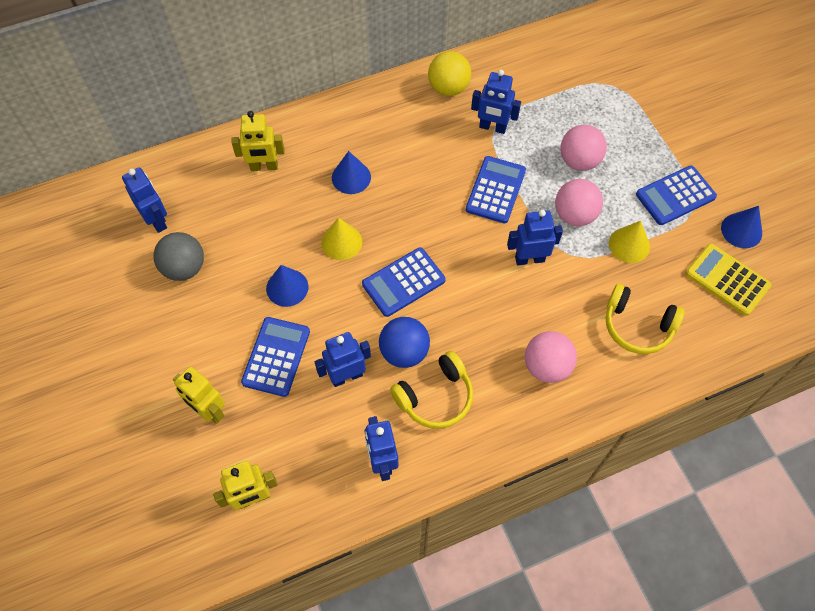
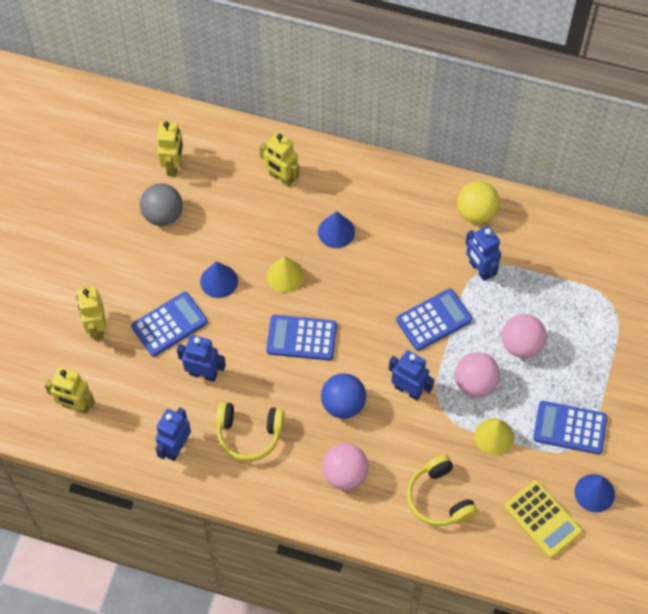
camera: 40 degrees right, 0 degrees up
blue robot [122,167,167,233] -> yellow robot [157,122,183,177]
blue ball [379,317,430,368] -> blue ball moved to [321,373,366,419]
yellow calculator [685,243,771,316] -> yellow calculator turned 150 degrees clockwise [504,480,583,558]

